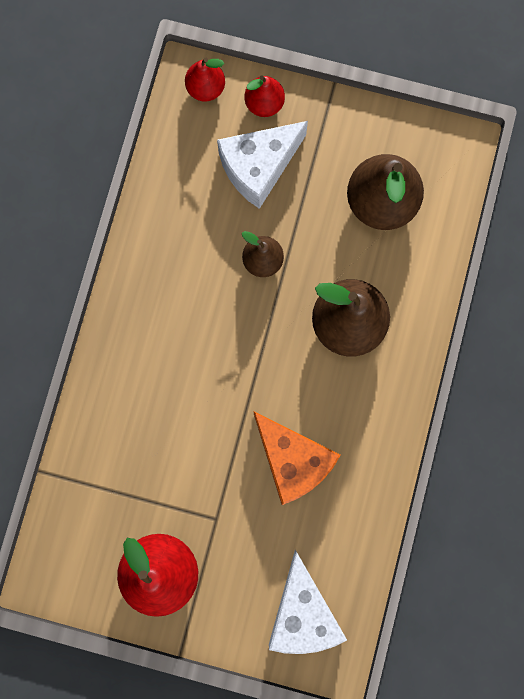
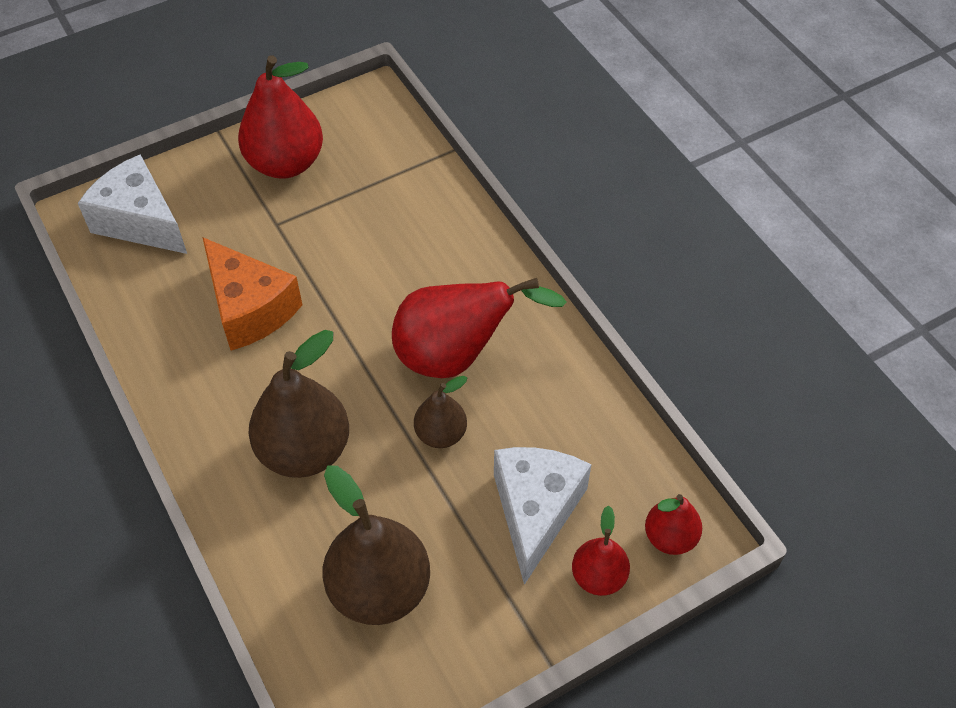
camera: 135 degrees right, 25 degrees down
orange cheese [254,412,341,505] -> orange cheese turned 135 degrees counterclockwise [203,237,302,350]
none -> red pear [392,278,566,378]

